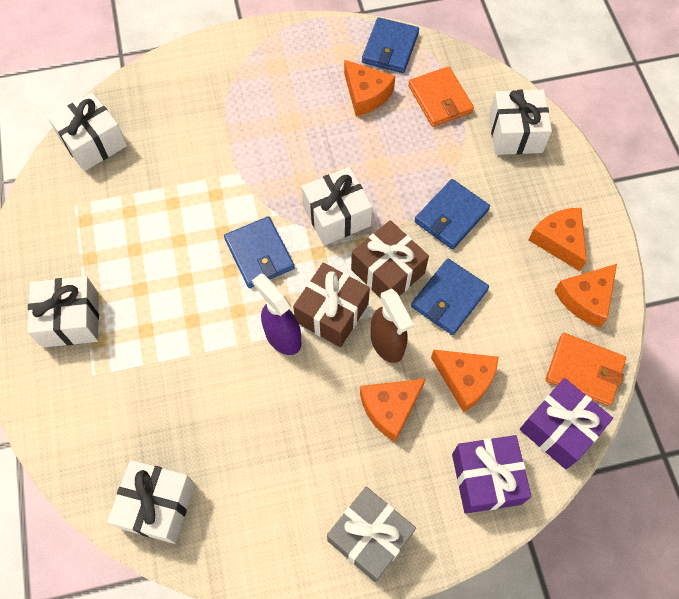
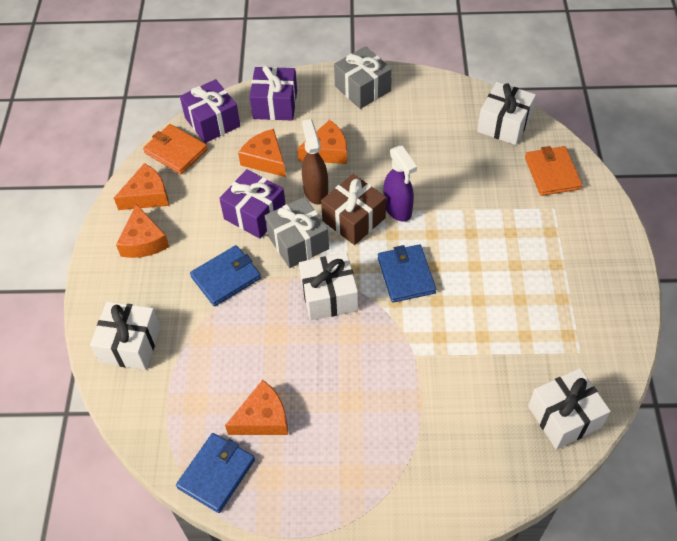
camera: 165 degrees left, 10 degrees down
white gift [27,276,99,347] -> none
orange cheese [344,60,395,116] -> orange cheese turned 90 degrees clockwise [225,380,288,435]
brown gift [351,220,429,298] -> grey gift [265,197,329,268]
orange wallet [408,66,474,127] -> orange wallet moved to [525,146,582,196]
blue wallet [411,259,489,335] -> purple gift [219,169,286,239]

